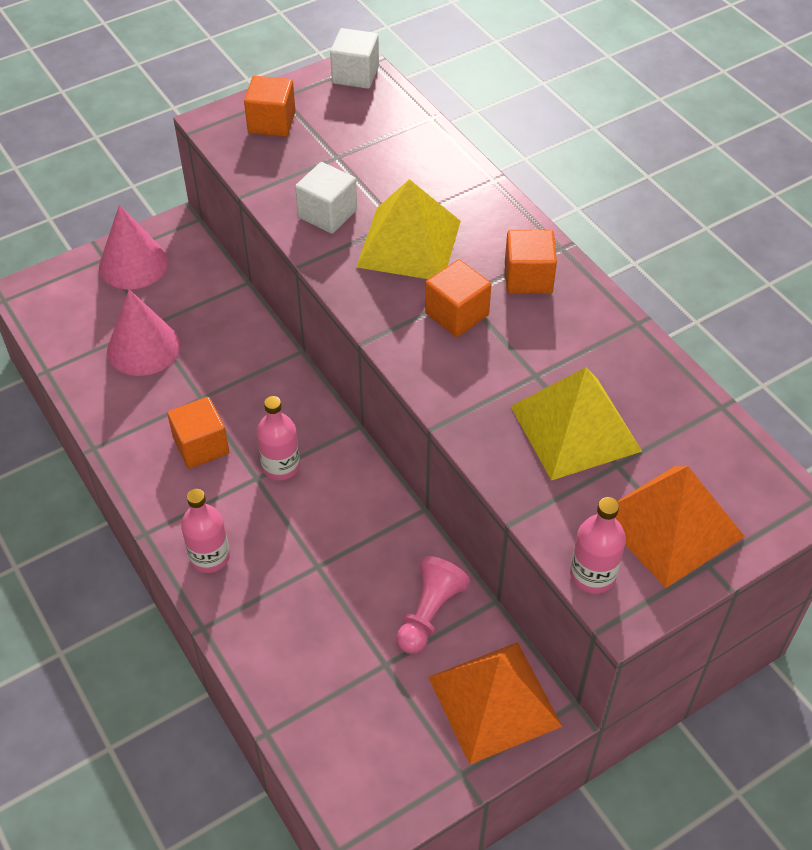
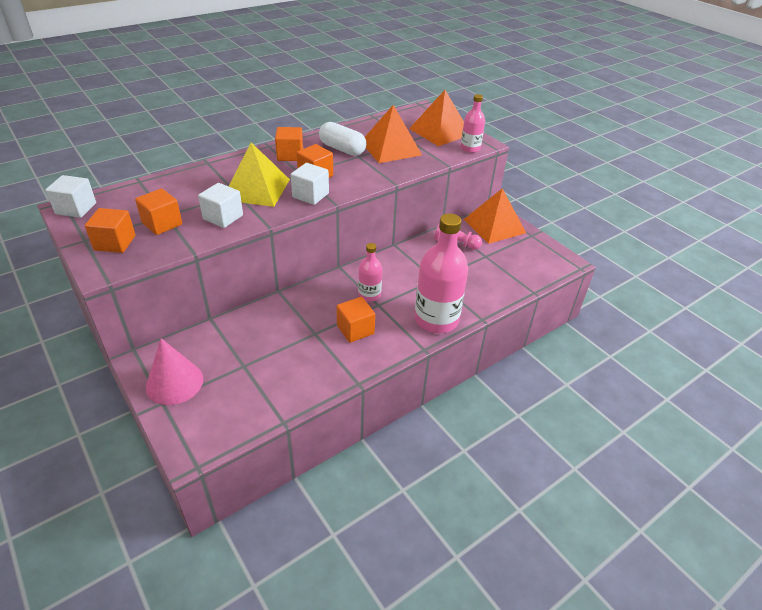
camera: 95 degrees left, 10 degrees down
pink cone [107,289,180,376] -> none
pink bottle [181,489,230,573] -> pink bottle [415,213,468,333], size x1.89
yellow pyramid [511,367,642,481] -> orange pyramid [365,105,422,163]
none -> orange cube [135,188,182,235]
none -> white cube [291,163,329,205]
none -> white capsule [319,122,366,156]

